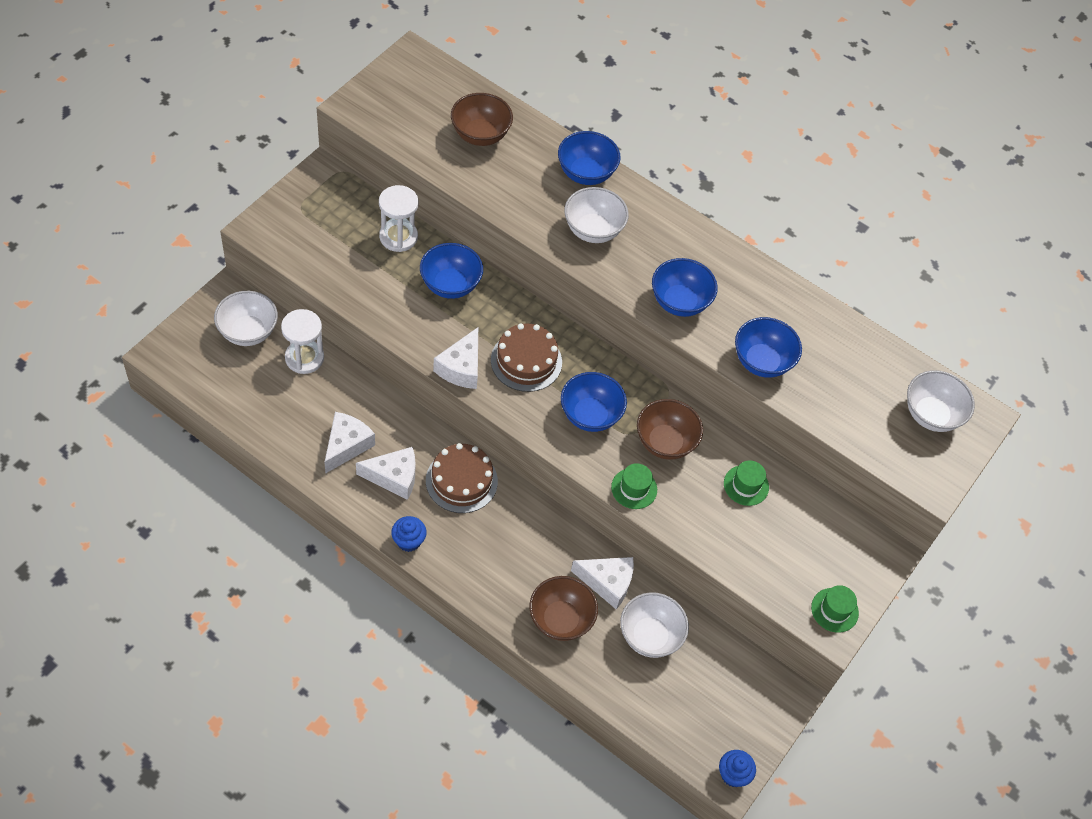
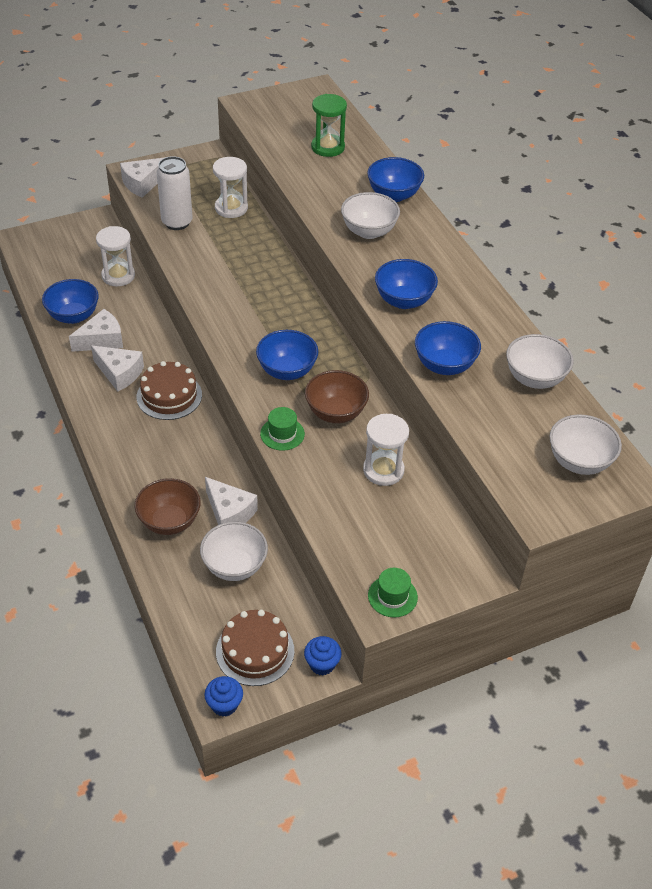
camera: 35 degrees right, 10 degrees down
white bowl [214,291,278,346] -> white bowl moved to [506,334,574,389]
blue cupcake [391,516,427,552] -> blue cupcake moved to [304,636,342,675]
blue bowl [420,243,483,299] -> blue bowl moved to [42,279,99,324]
white cheese [433,327,478,389] -> white cheese moved to [120,157,166,198]
brown bowl [451,93,513,146] -> green hourglass [311,94,347,157]
brown cake [491,324,562,392] -> brown cake moved to [216,610,294,686]
green hat [724,460,769,506] -> white hourglass [363,414,409,486]
none -> white can [157,156,193,230]

